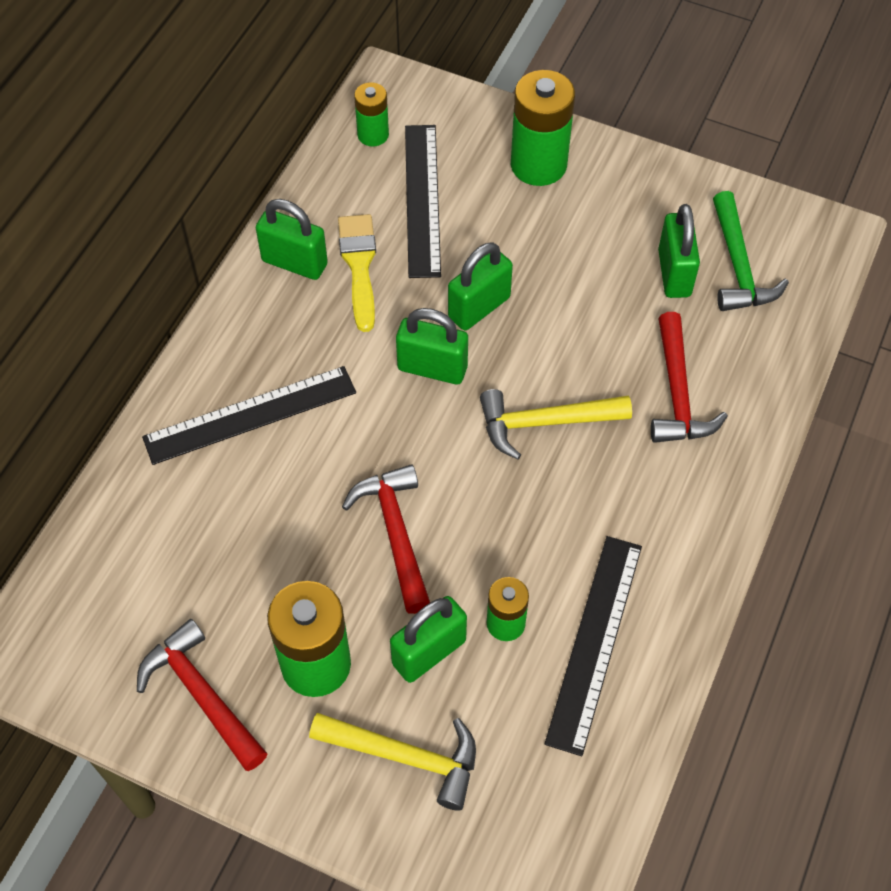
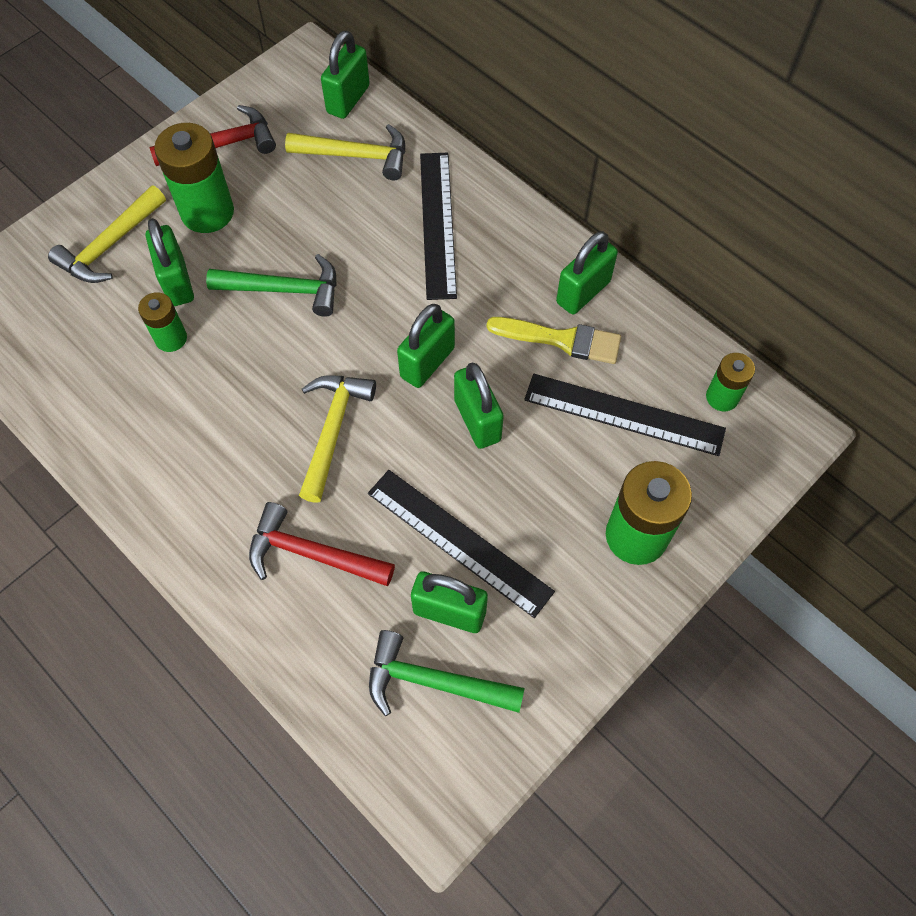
camera: 110 degrees right, 5 degrees up
red hammer [342,464,430,614] -> green hammer [206,254,337,317]
black ruler [544,536,642,756] -> black ruler moved to [368,470,555,618]
none -> yellow hammer [285,124,405,180]
none -> green padlock [321,31,370,119]

